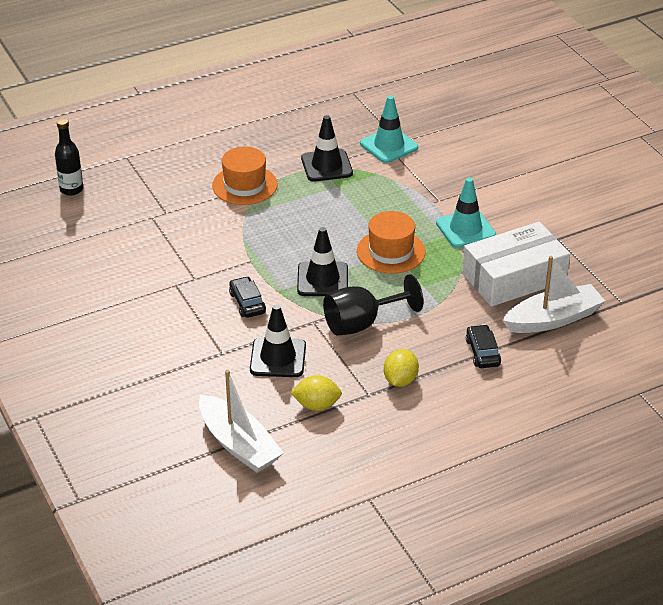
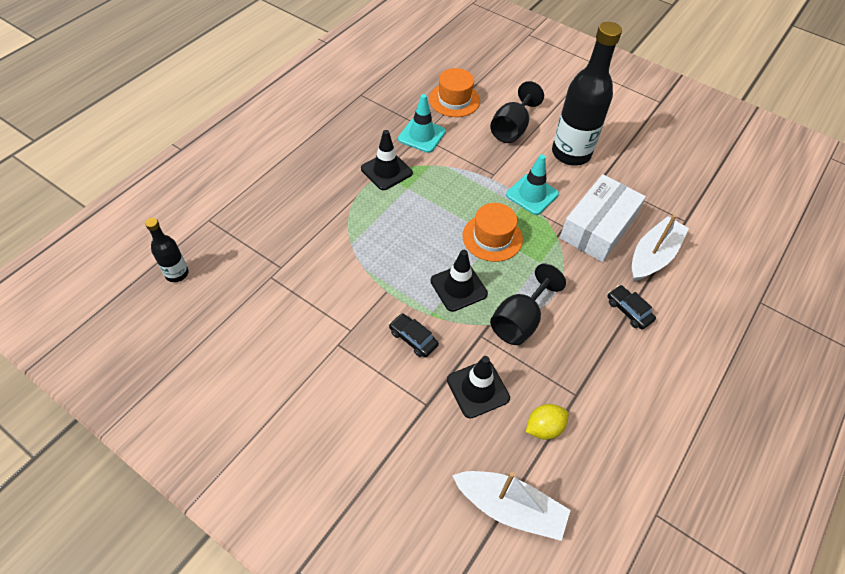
camera: 30 degrees left, 15 degrees up
orange hat [212,147,278,205] -> orange hat moved to [429,68,480,117]
yellow lemon [384,349,419,387] -> none
none -> black goblet [490,81,544,143]
none -> black bottle [552,22,622,165]

